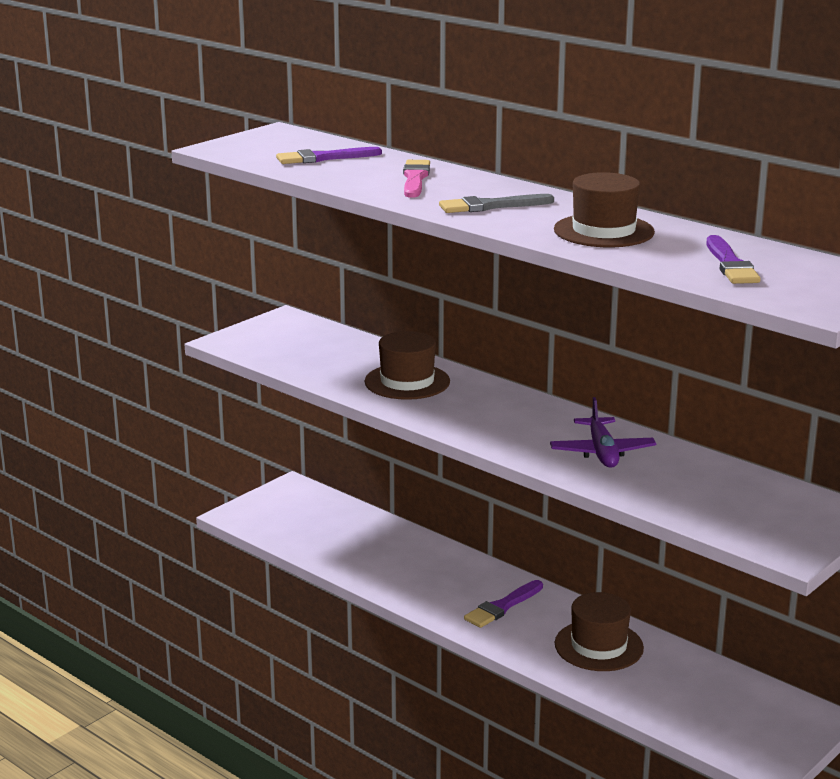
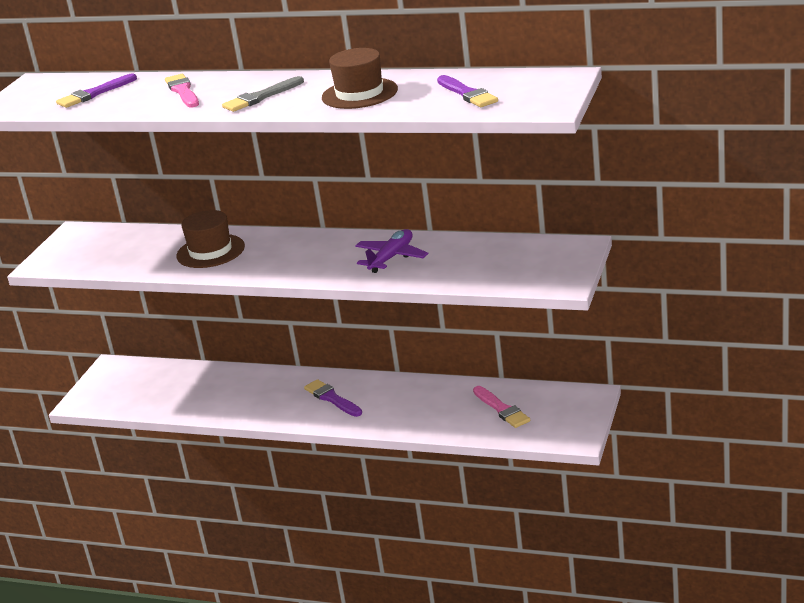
camera: 20 degrees left, 5 degrees up
purple brush [464,580,543,628] -> purple brush turned 120 degrees clockwise [304,379,362,417]
purple plane [550,397,656,468] -> purple plane turned 120 degrees counterclockwise [355,229,428,273]
brown hat [555,592,644,671] -> none
none -> pink brush [473,386,530,428]

